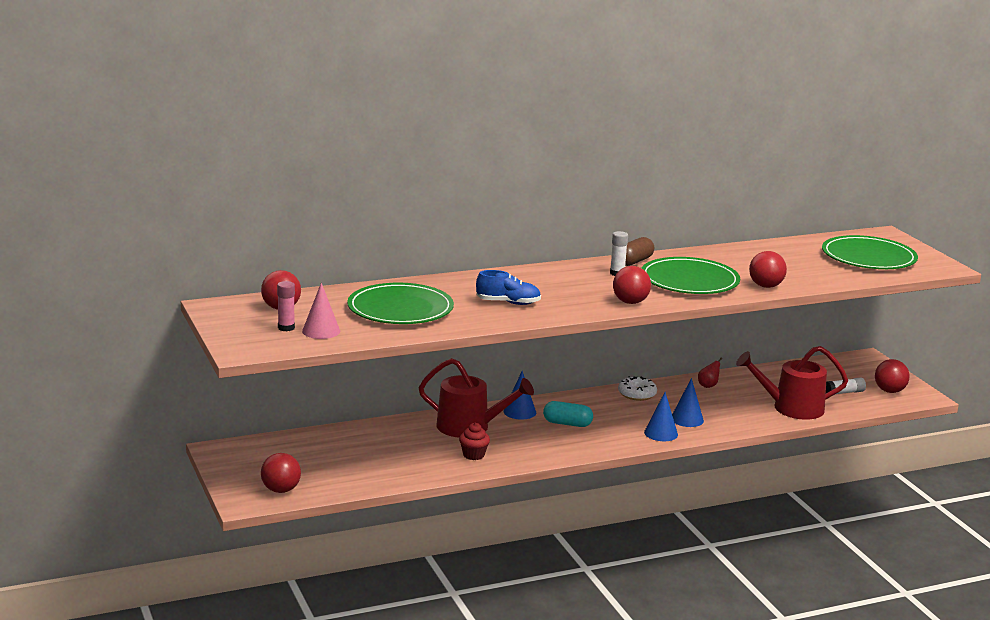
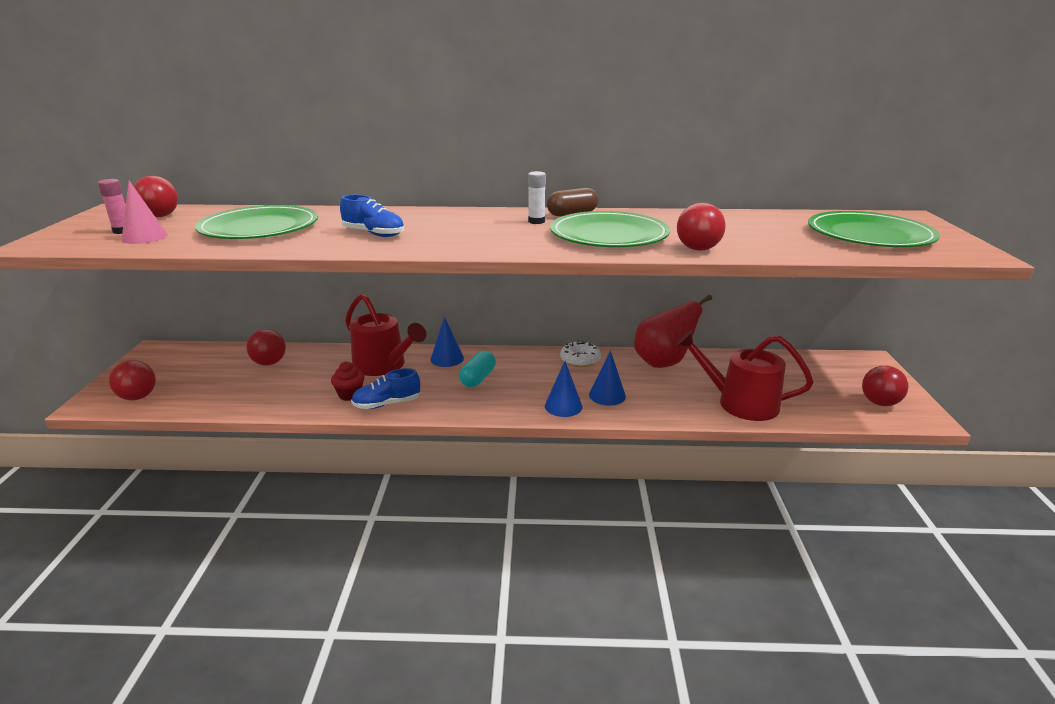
camera: 25 degrees right, 5 degrees up
turquoise capsule [543,401,593,427] -> turquoise capsule turned 75 degrees clockwise [459,351,496,387]
red ball [613,266,651,304] -> red ball moved to [247,329,286,366]
red pear [698,358,722,388] -> red pear [634,295,712,368], size x2.41
white glue stick [826,377,866,394] -> none
none -> blue shoe [351,368,420,409]

